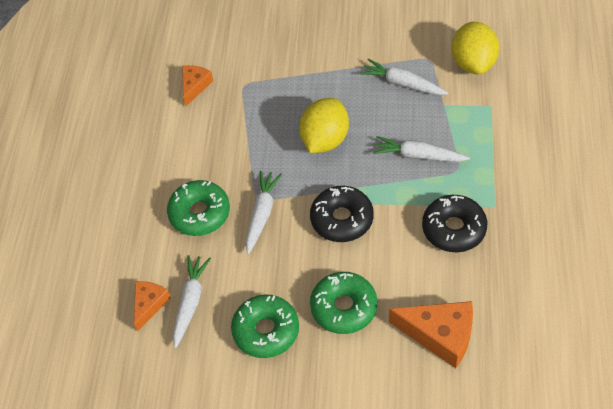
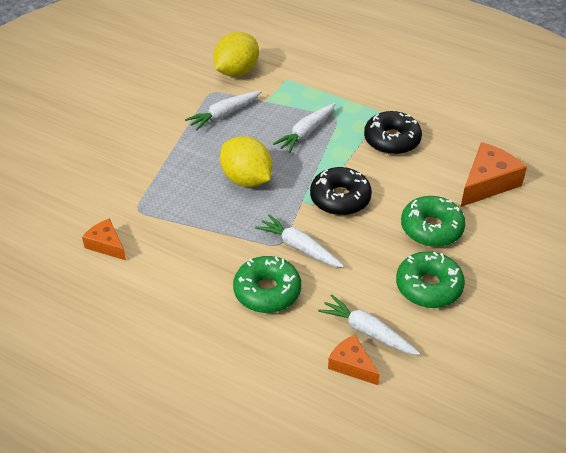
camera: 70 degrees left, 10 degrees down
yellow lemon [452,22,499,74] -> yellow lemon turned 75 degrees counterclockwise [213,32,259,77]

